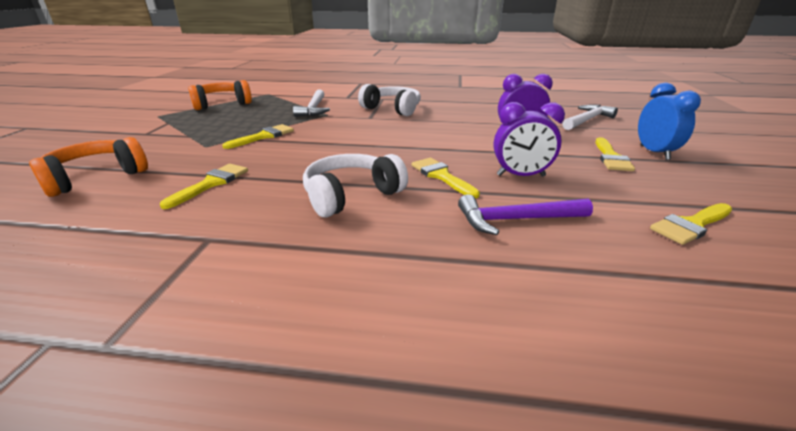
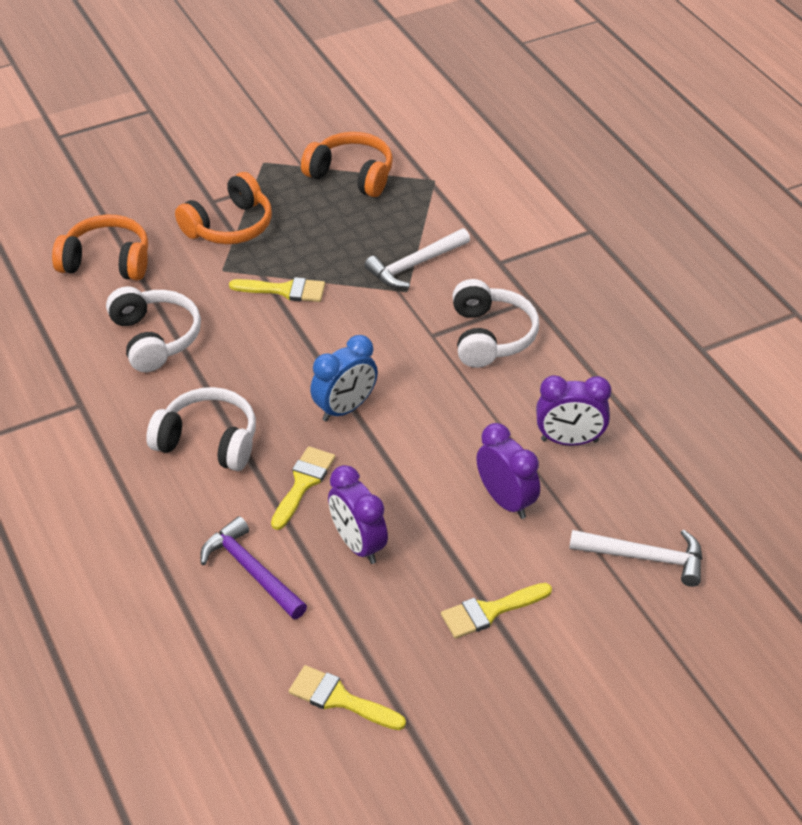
camera: 55 degrees right, 15 degrees up
yellow brush [160,164,248,209] -> white headphones [106,286,201,372]
blue clock [638,83,701,160] -> blue clock moved to [310,335,378,422]
none -> orange headphones [175,172,272,244]
none -> purple clock [536,375,611,446]

